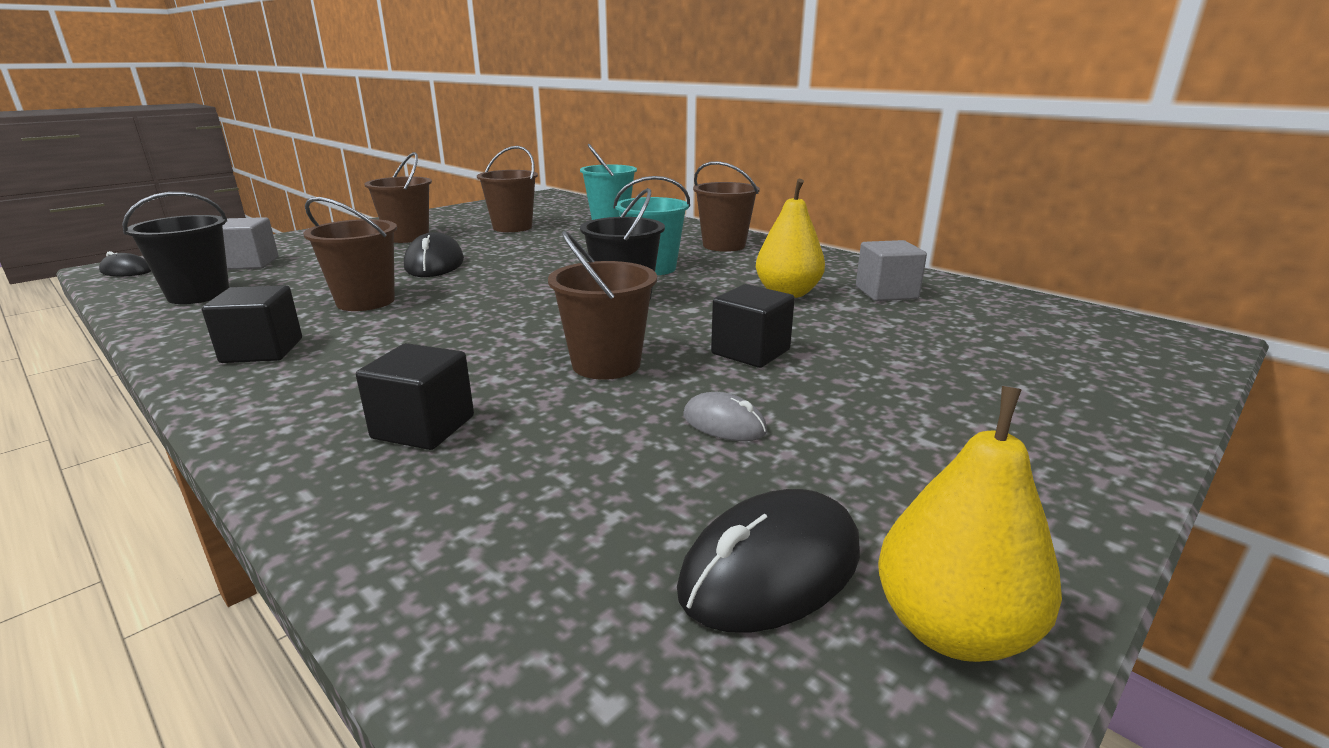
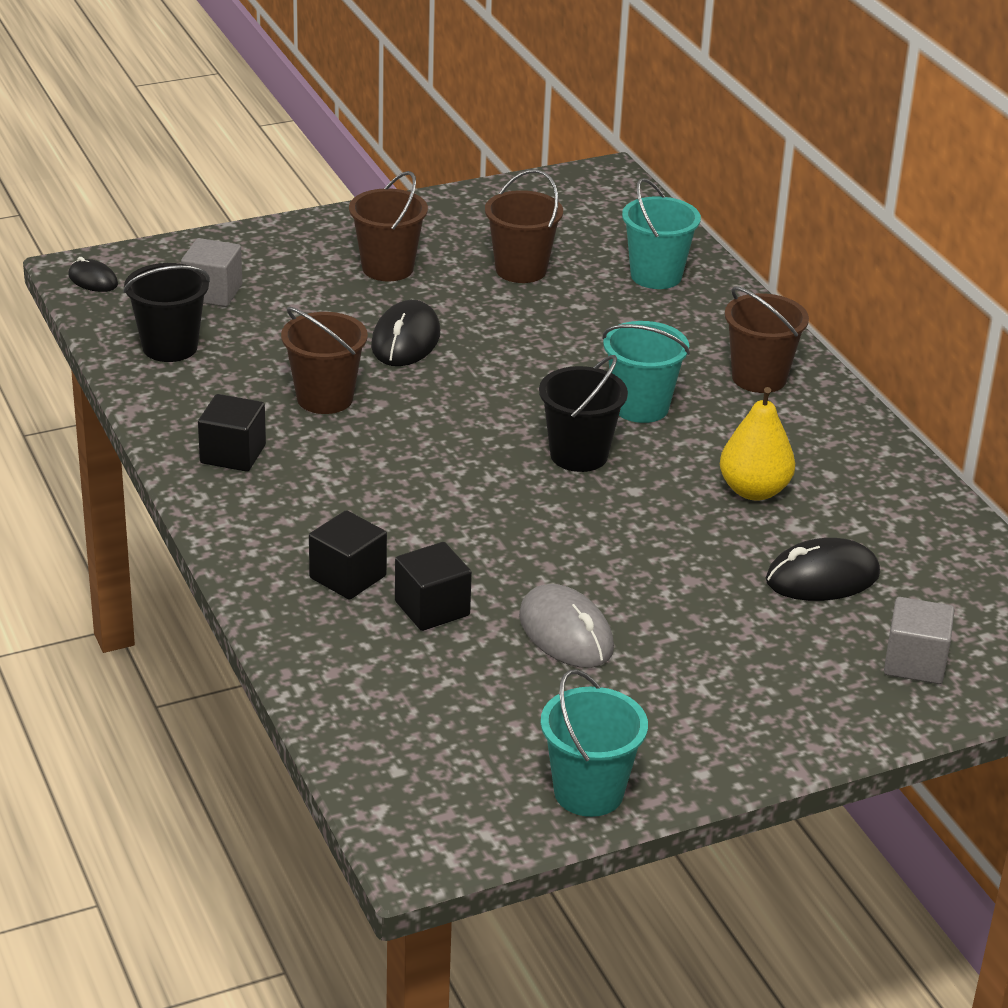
camera: 20 degrees right, 10 degrees up
brown bucket [548,231,657,380] -> none
black mouse [677,489,860,633] -> black mouse moved to [766,538,880,601]
grey mouse [684,392,767,441] -> grey mouse [519,584,614,668], size x1.72
black cube [711,284,795,368] -> black cube moved to [395,542,472,631]
grey cube [856,240,927,301] -> grey cube moved to [884,597,954,684]
yellow pear [878,386,1062,662] -> turquoise bucket [541,669,648,817]

